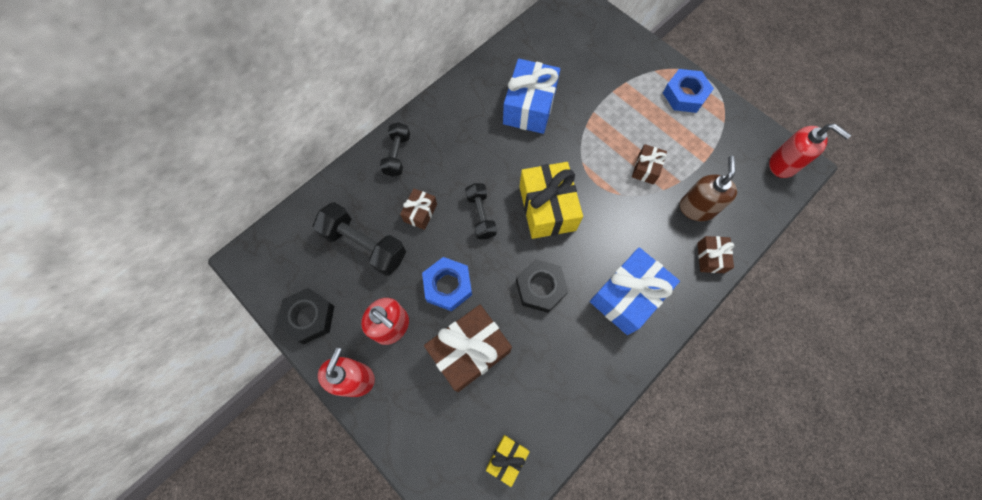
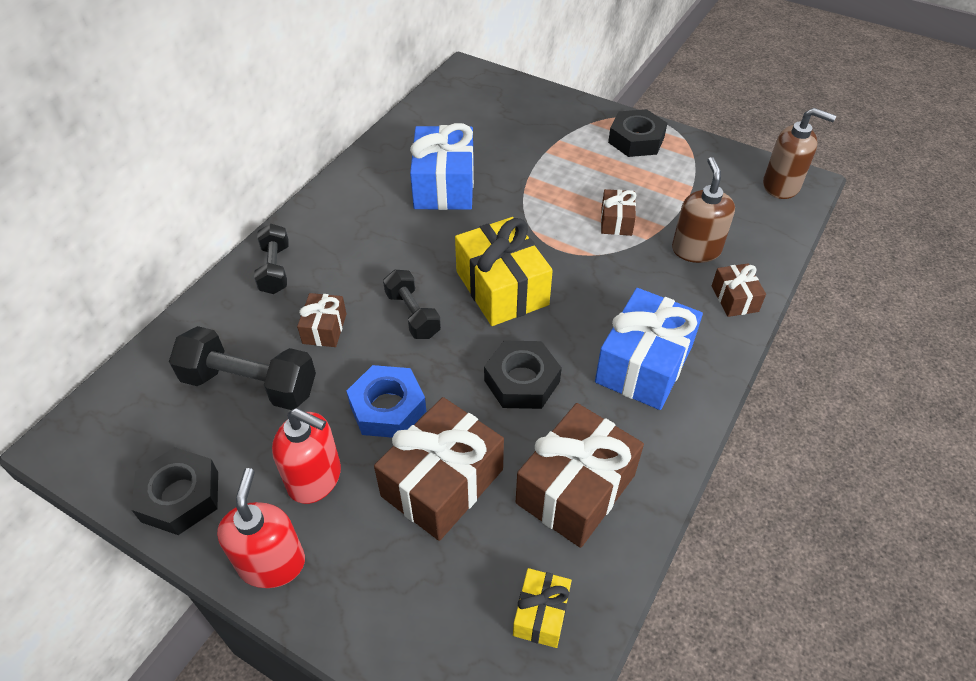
camera: 15 degrees left, 20 degrees down
blue nut [663,69,714,113] -> black nut [608,109,667,157]
red soap dispenser [769,124,851,178] -> brown soap dispenser [763,108,836,199]
none -> brown gift [516,403,644,548]

